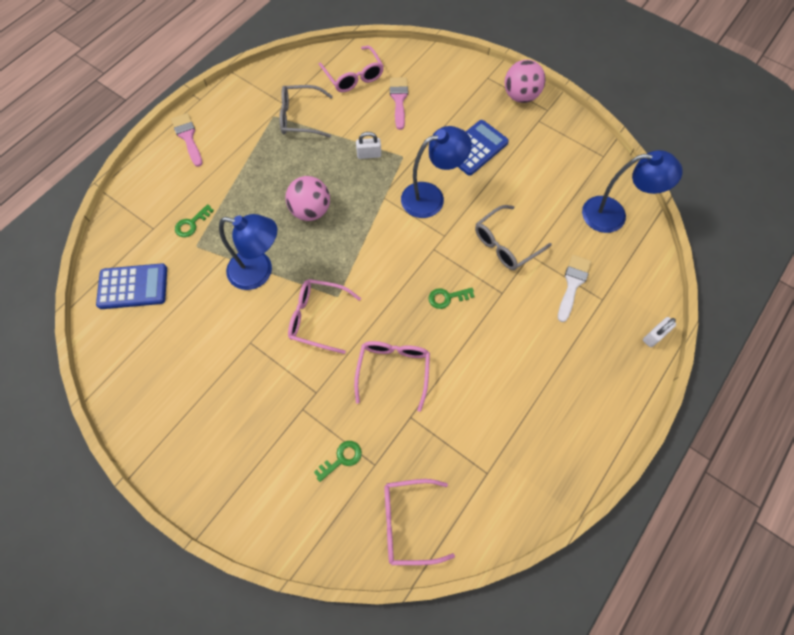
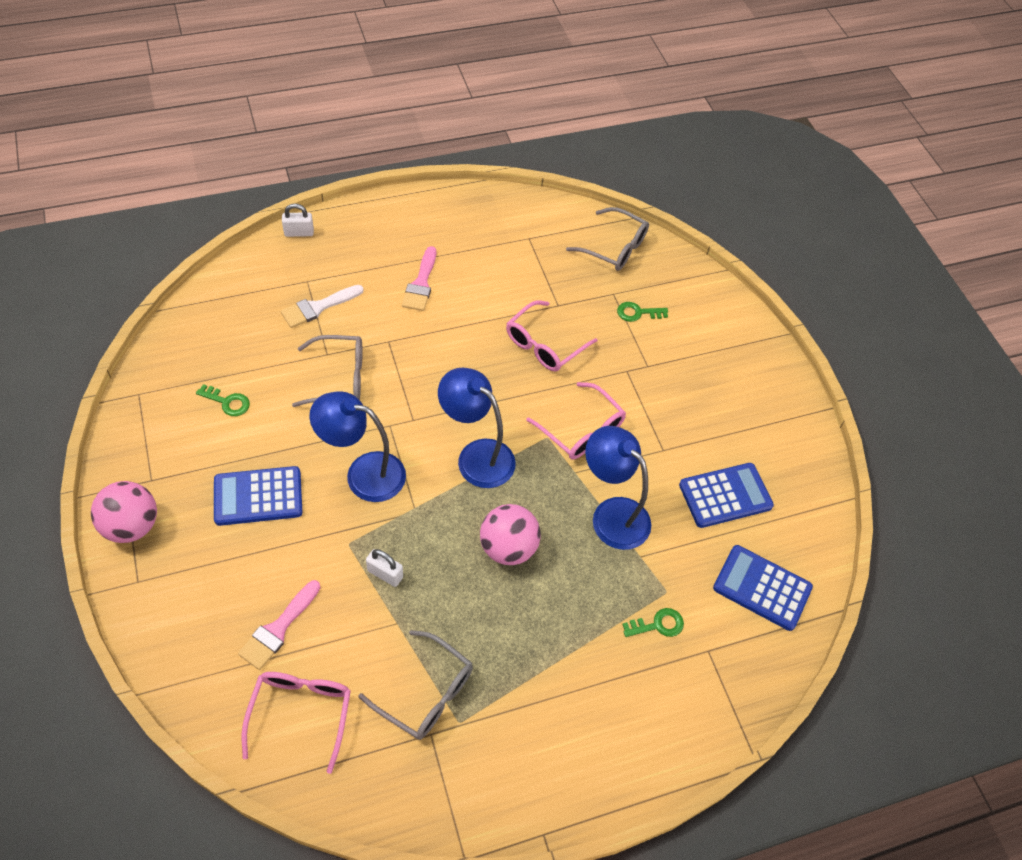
camera: 150 degrees left, 10 degrees down
pink brush [171,113,202,167] -> pink brush moved to [402,246,436,311]
pink glasses [384,479,455,565] -> grey glasses [566,207,649,271]
green key [429,288,475,309] -> green key moved to [196,384,250,416]
blue lamp [582,150,683,233] -> blue lamp moved to [438,368,516,488]
none -> blue calculator [679,463,774,528]

